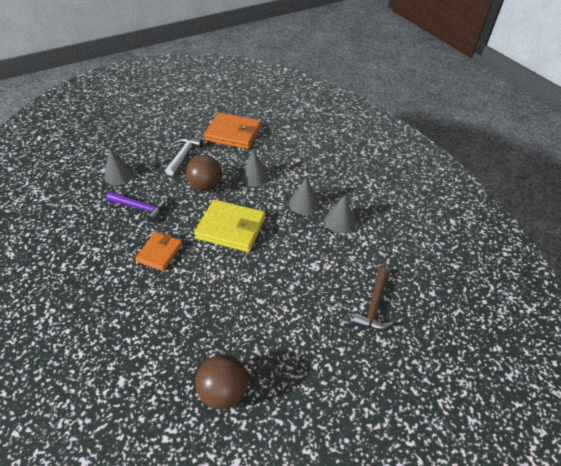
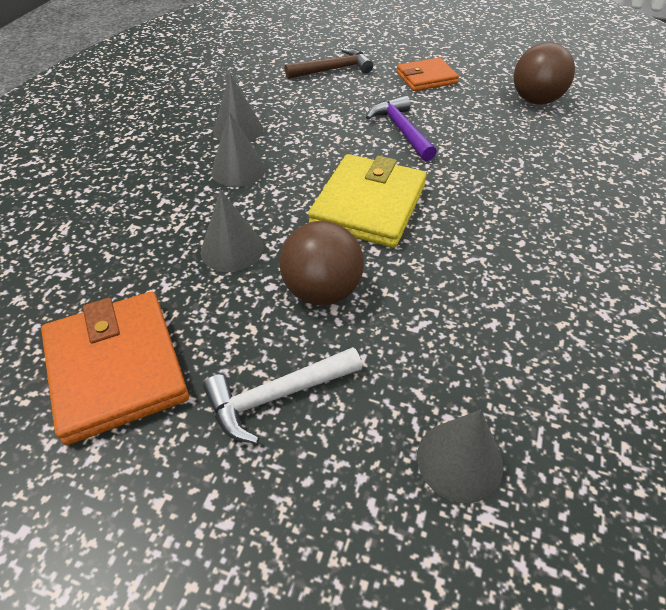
camera: 130 degrees left, 0 degrees up
purple hammer [107,192,165,223] -> purple hammer moved to [366,96,437,161]
orange wallet [135,232,183,271] -> orange wallet moved to [397,58,459,91]
yellow wallet [194,199,266,252] -> yellow wallet turned 45 degrees clockwise [308,154,427,248]

